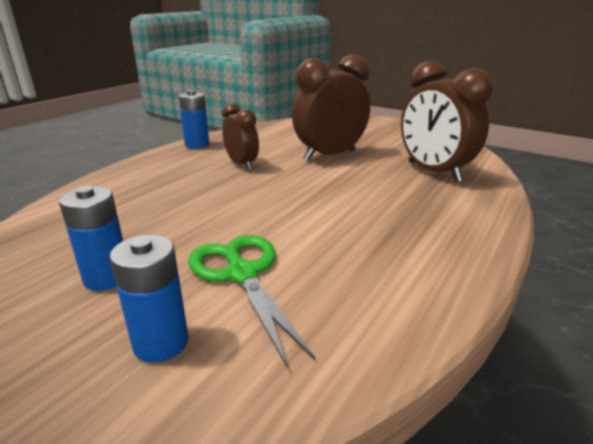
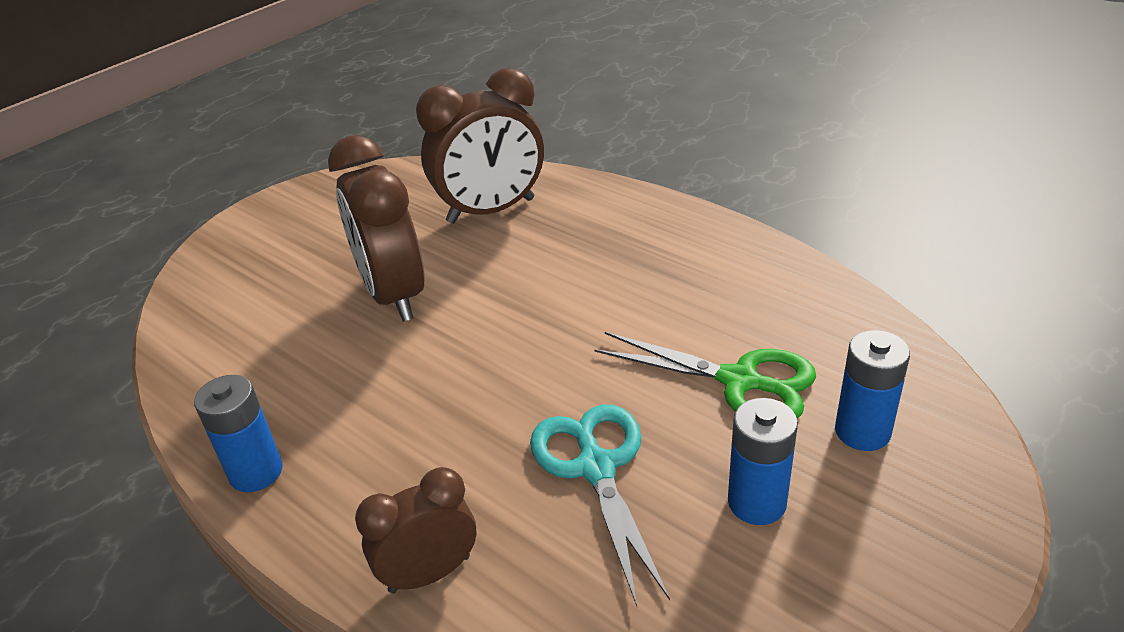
camera: 80 degrees left, 10 degrees up
green scissors [188,235,316,368] -> green scissors turned 135 degrees counterclockwise [595,332,816,419]
brown clock [222,103,259,170] -> brown clock moved to [355,467,476,593]
none -> turquoise scissors [530,405,670,606]

